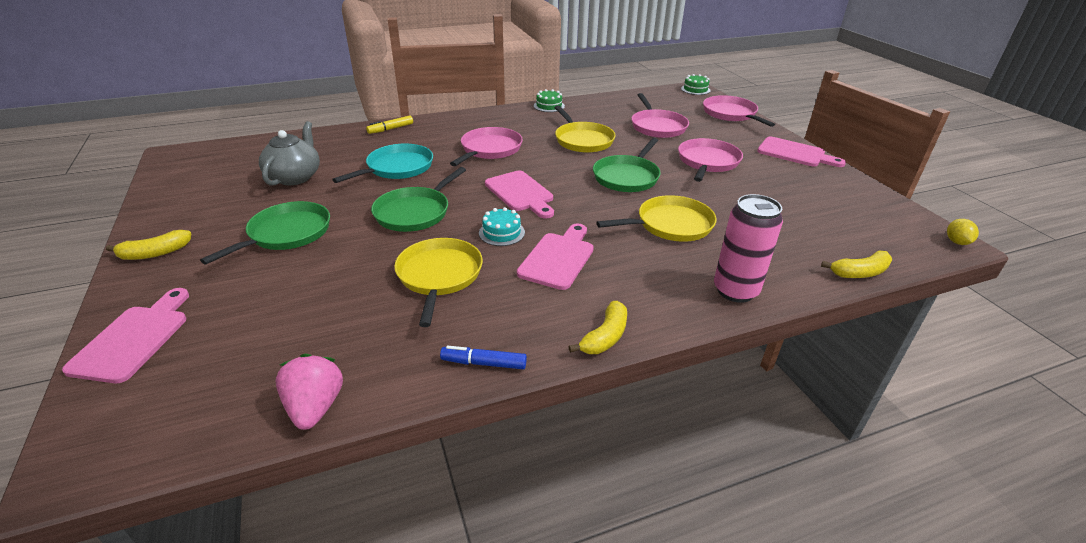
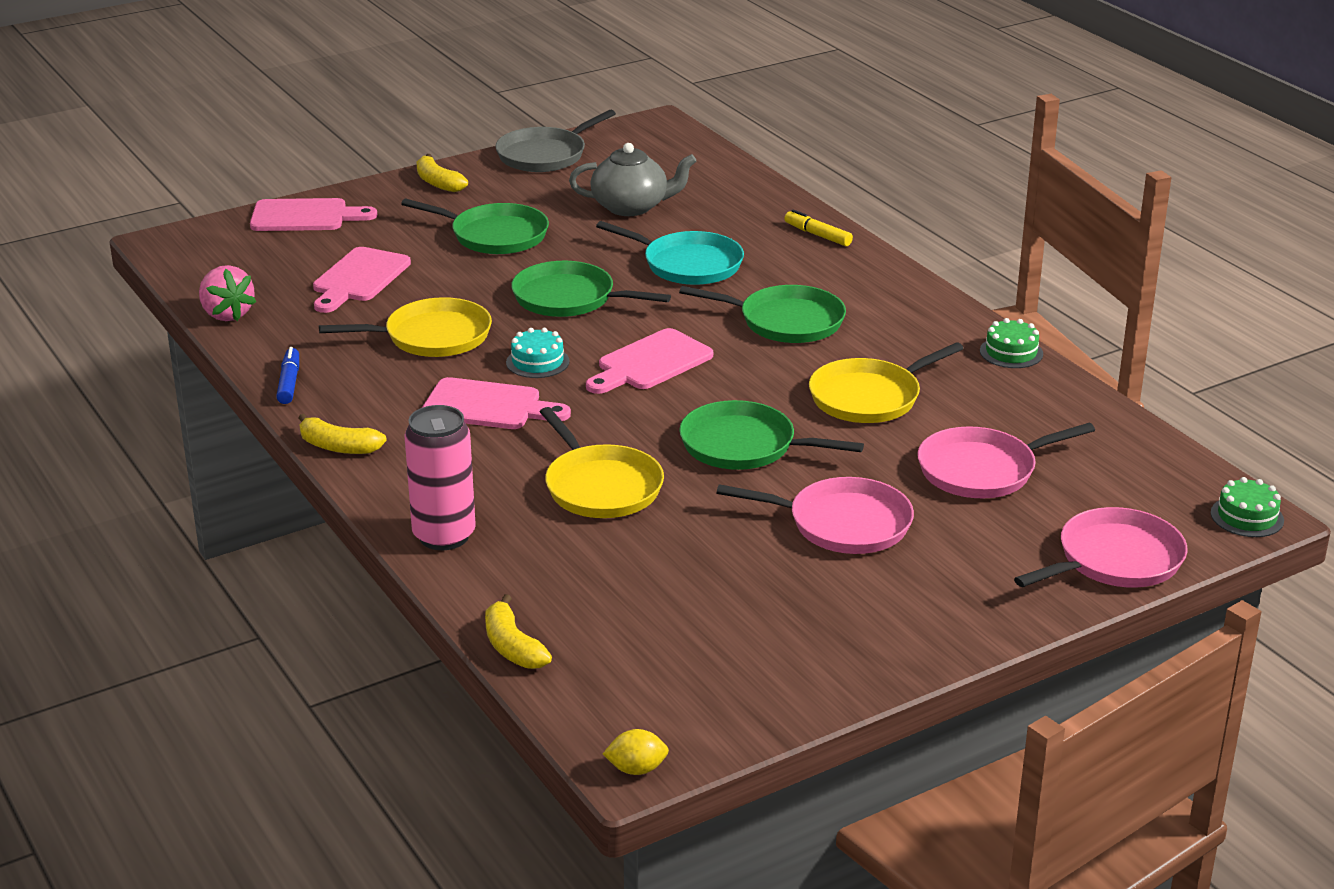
camera: 80 degrees right, 5 degrees down
pink strawberry [275,354,343,430] -> pink strawberry turned 75 degrees clockwise [199,265,256,321]
pink pan [450,127,523,166] -> green pan [679,285,846,343]
pink cutting board [757,137,846,167] -> pink cutting board moved to [313,247,411,313]
none -> grey pan [495,110,616,172]

